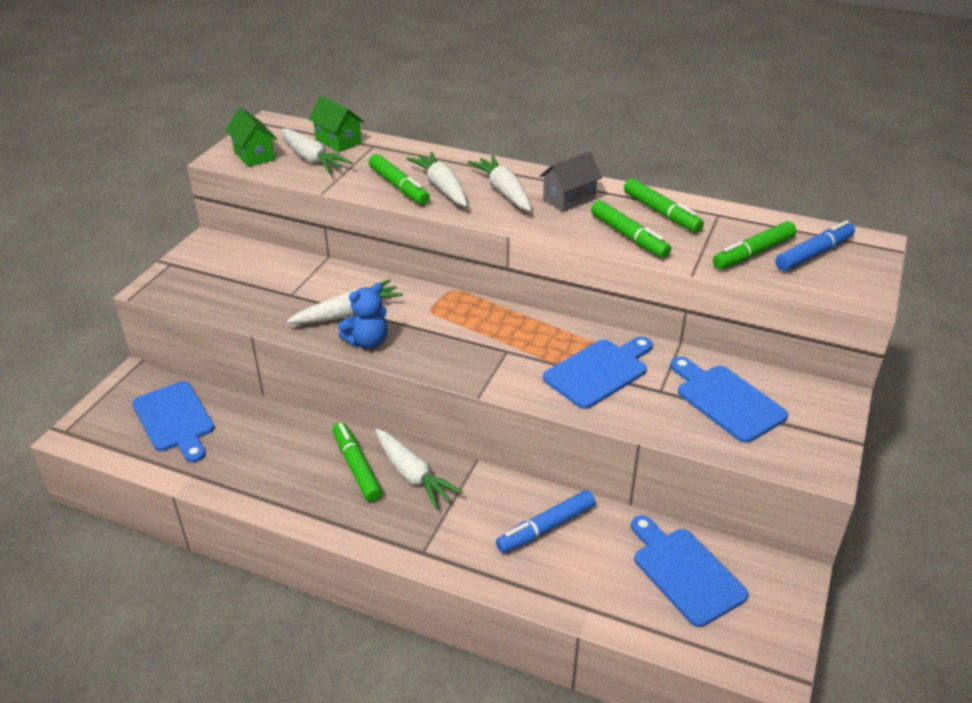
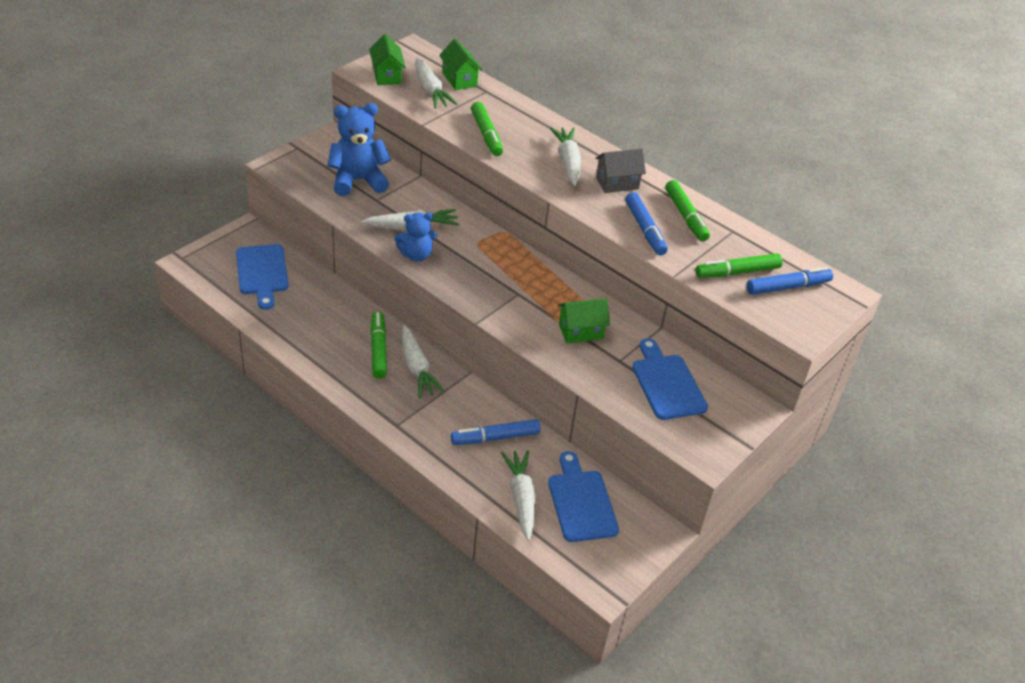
camera: 15 degrees right, 5 degrees up
white carrot [406,152,467,207] -> white carrot moved to [501,450,536,541]
blue cutting board [543,337,653,409] -> green house [558,298,610,343]
green marker [591,200,671,258] -> blue marker [625,192,668,255]
none -> blue teddy bear [327,103,391,196]

